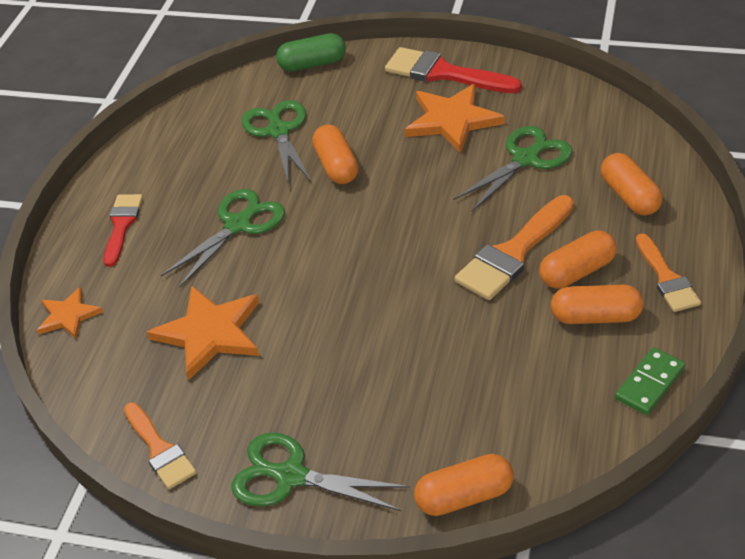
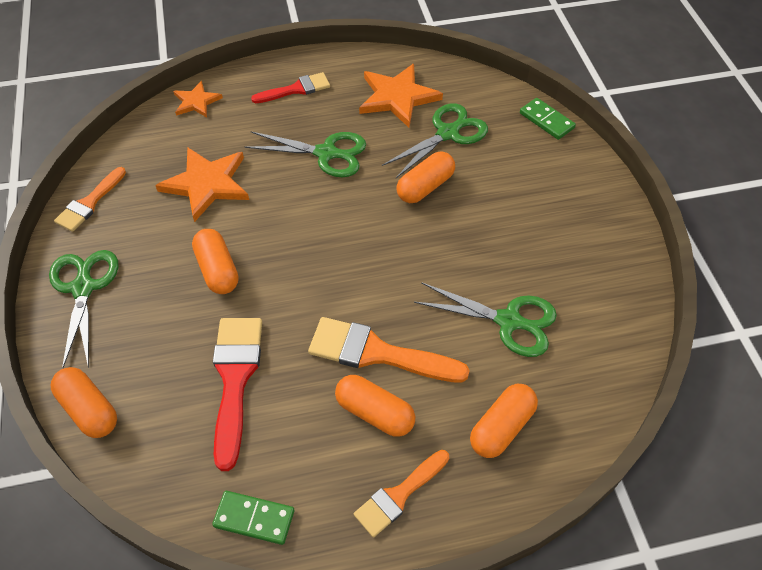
camera: 60 degrees right, 10 degrees up
green capsule [276,33,346,72] -> green domino [520,98,576,140]
red brush [385,47,522,93] -> red brush moved to [213,318,262,471]
orange star [405,84,504,153] -> orange star moved to [359,64,443,128]
orange capsule [551,285,643,324] -> orange capsule moved to [192,229,239,294]

